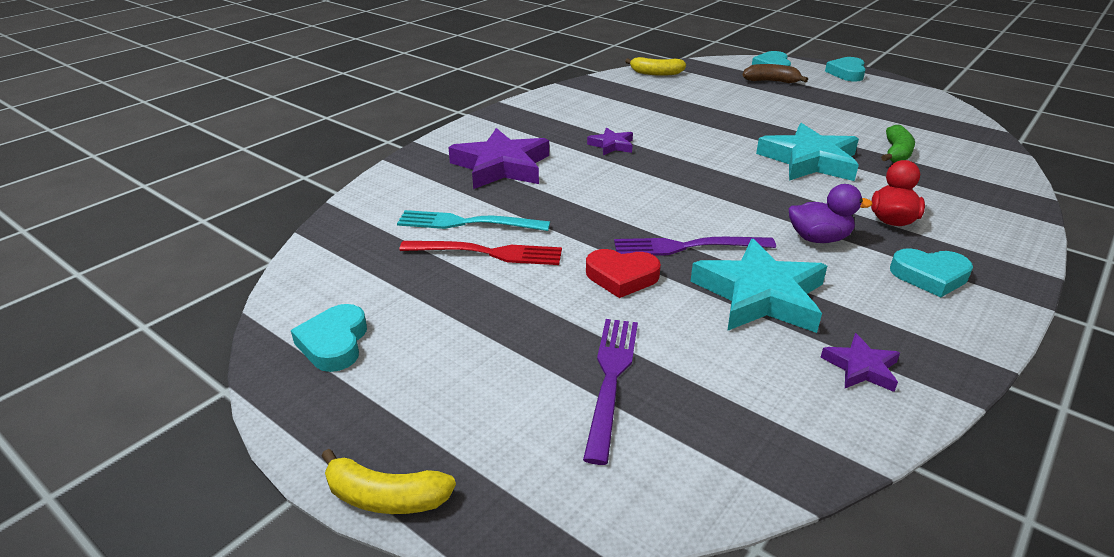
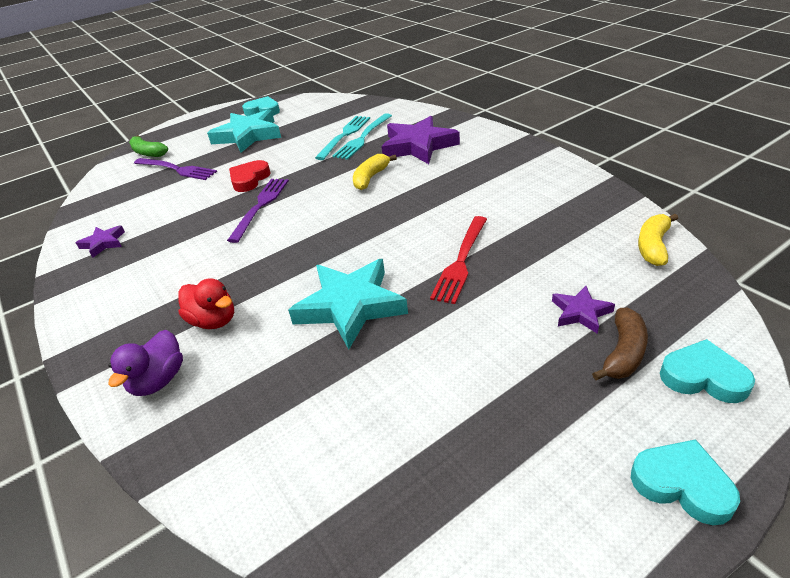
camera: 110 degrees right, 5 degrees up
yellow banana [321,449,456,514] -> yellow banana moved to [353,154,397,190]
red fork [399,241,562,265] -> red fork moved to [430,216,487,304]
purple star [587,128,633,155] -> purple star moved to [552,286,615,334]
turquoise star [690,239,827,333] -> turquoise star moved to [207,109,281,152]
purple duck [789,184,873,243] -> purple duck moved to [109,330,183,396]
green banana [881,125,915,163] -> green banana moved to [129,135,168,157]
turquoise heart [890,248,973,297] -> none
none -> turquoise fork [332,113,392,160]

